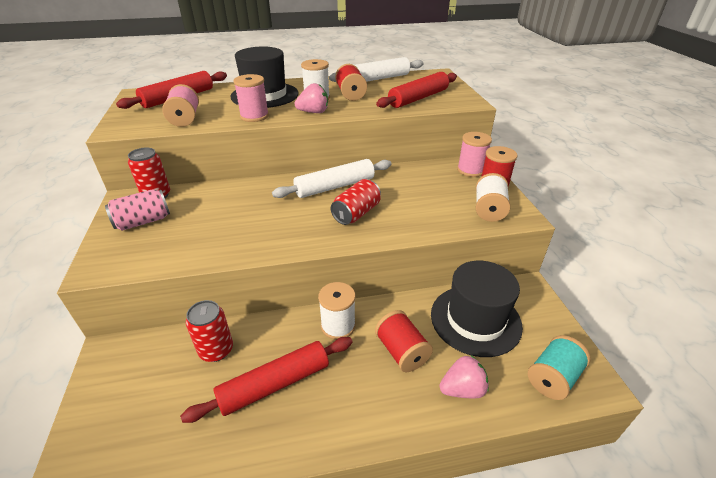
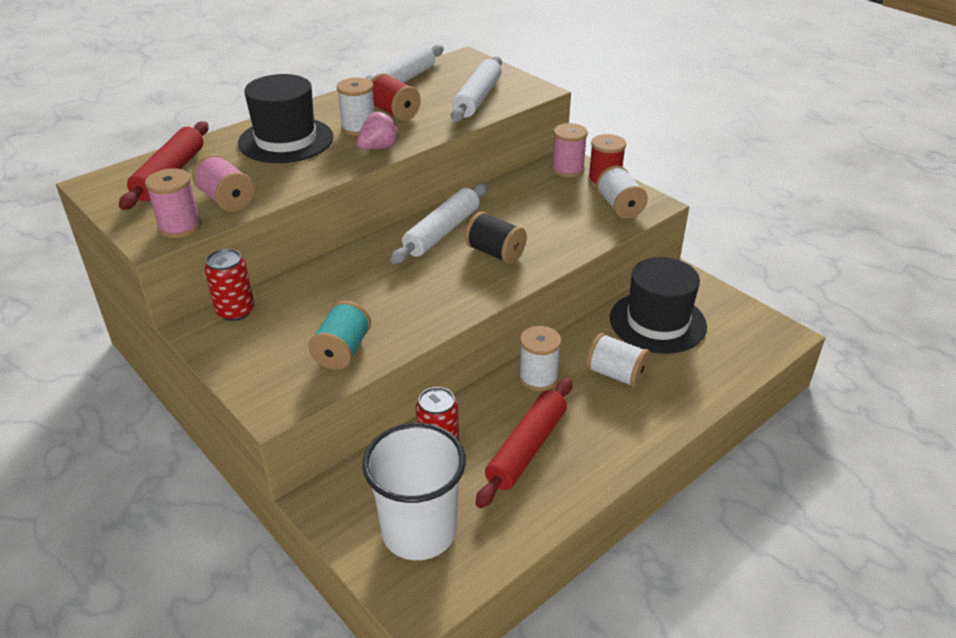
camera: 30 degrees left, 0 degrees up
pink can [105,189,170,231] -> none
pink spool [233,74,269,122] -> pink spool moved to [145,168,201,238]
red can [331,179,381,225] -> black spool [465,212,527,264]
red spool [375,310,433,372] -> white spool [586,333,650,388]
red rolling pin [376,72,457,108] -> white rolling pin [451,56,502,122]
pink strawberry [439,356,489,398] -> none
turquoise spool [528,335,591,400] -> turquoise spool moved to [308,300,371,370]
none -> white cup [362,423,466,560]

